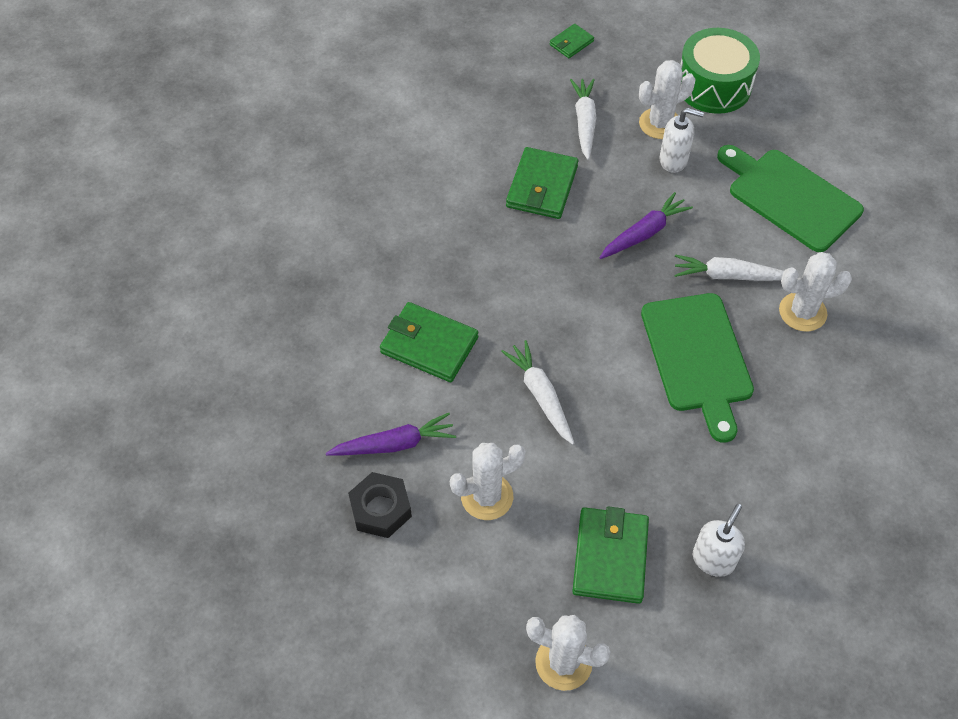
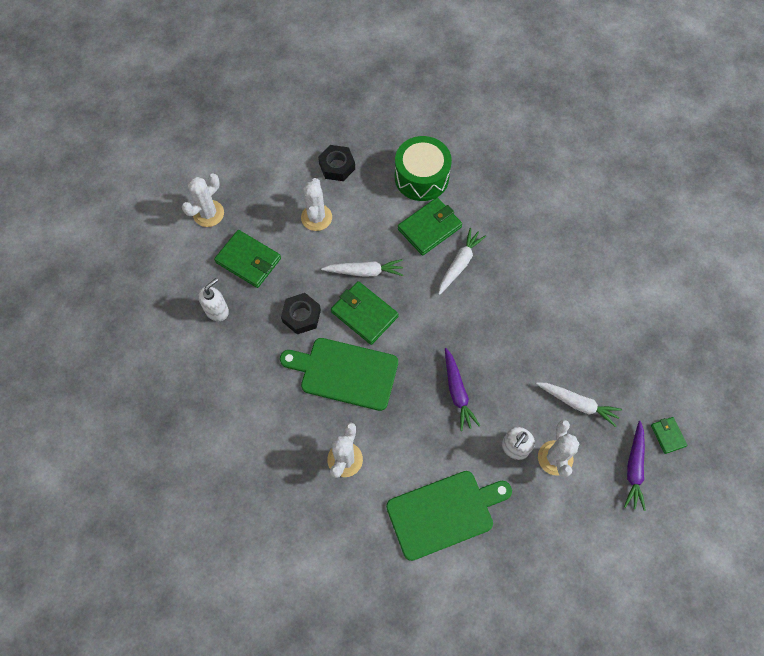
camera: 115 degrees right, 10 degrees up
purple carrot [326,413,456,456] -> purple carrot moved to [624,421,646,511]
green wallet [506,147,578,219] -> green wallet moved to [331,281,398,345]
white carrot [674,255,784,281] -> white carrot moved to [438,228,486,295]
green drum [680,28,760,114] -> green drum moved to [395,136,452,201]
white soap dispenser [693,504,745,577] -> white soap dispenser turned 105 degrees counterclockwise [198,278,229,321]
none -> black nut [281,293,321,334]

